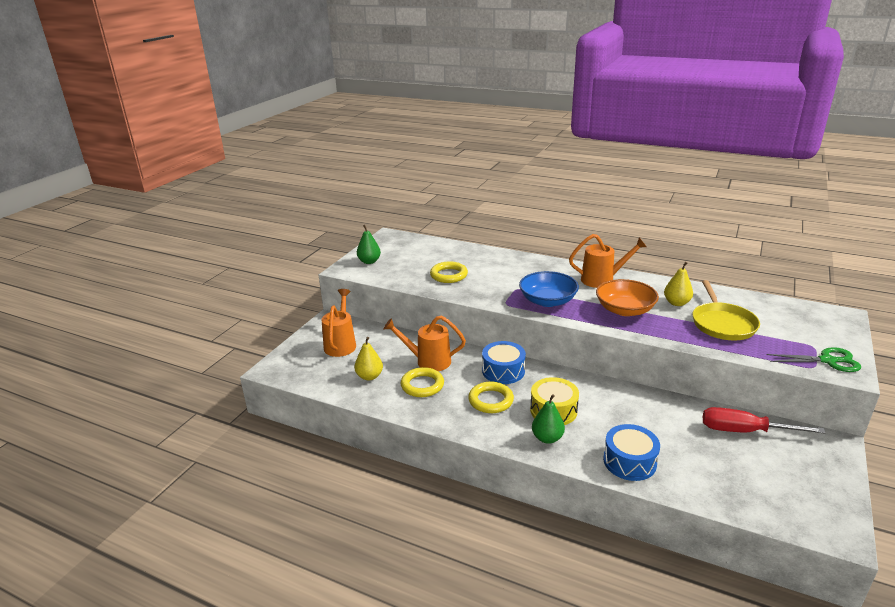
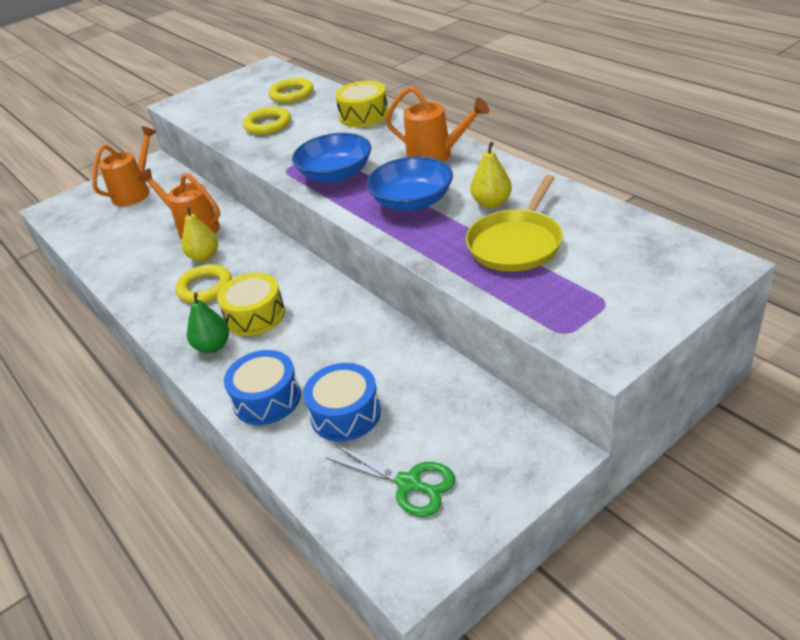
camera: 30 degrees right, 10 degrees up
yellow pear [354,337,383,381] -> yellow pear moved to [182,206,218,262]
green pear [357,225,381,264] -> none
yellow ring [401,367,444,397] -> yellow ring moved to [269,78,314,103]
blue drum [482,341,526,384] -> blue drum moved to [303,363,381,441]
orange bowl [596,279,659,316] -> blue bowl [367,156,453,211]
red screwdriver [703,407,825,434] -> none
green scissors [767,347,861,372] -> green scissors moved to [326,445,456,517]
none -> yellow drum [335,81,388,127]

